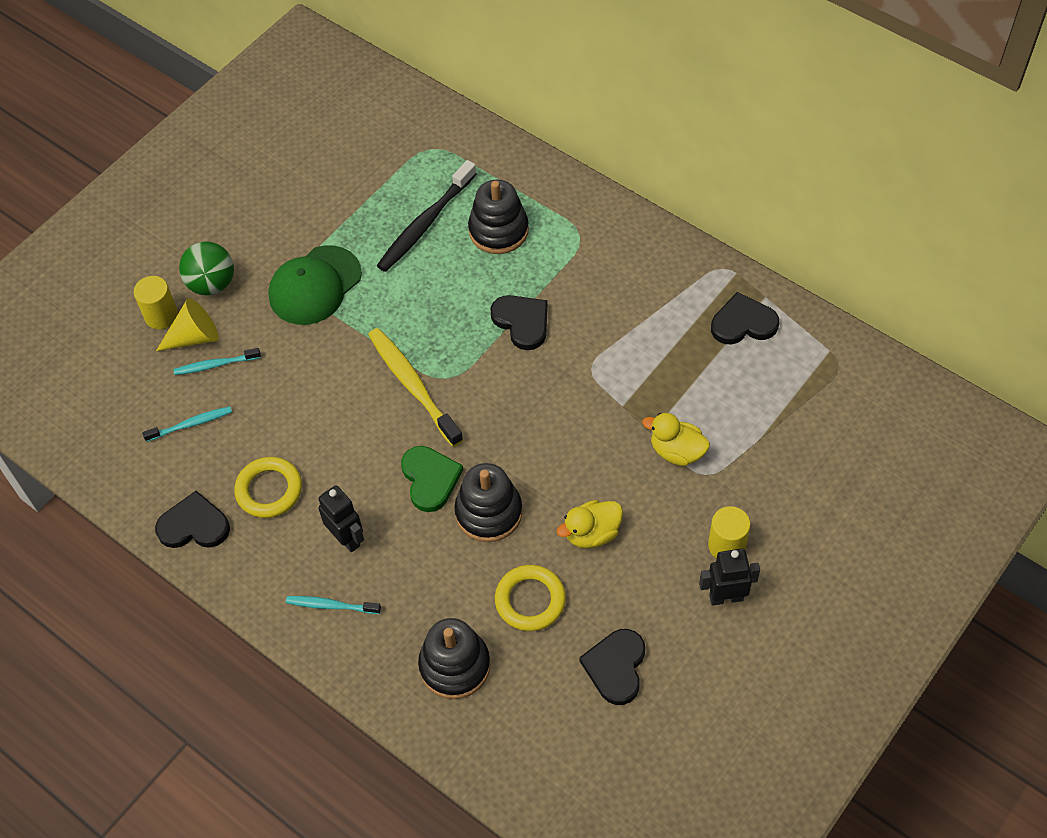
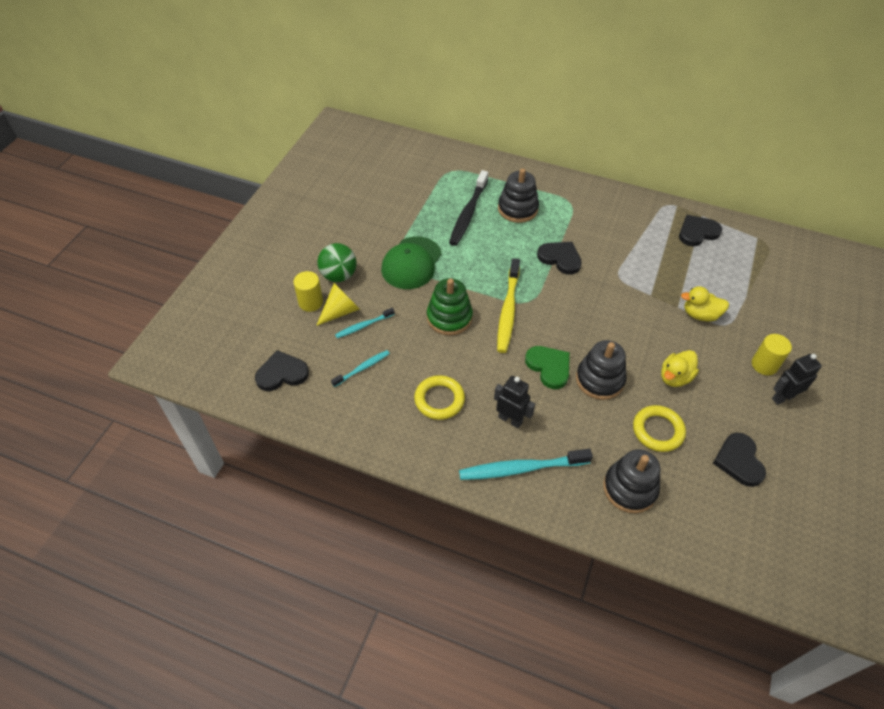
camera: 20 degrees left, 5 degrees down
black heart [155,491,230,548] -> black heart moved to [255,350,309,391]
turquoise toothbrush [286,596,381,614] -> turquoise toothbrush [459,449,593,480], size x1.81
yellow toothbrush [368,328,463,447] -> yellow toothbrush turned 120 degrees counterclockwise [497,258,520,353]
none -> green stacking toy [427,278,473,335]

